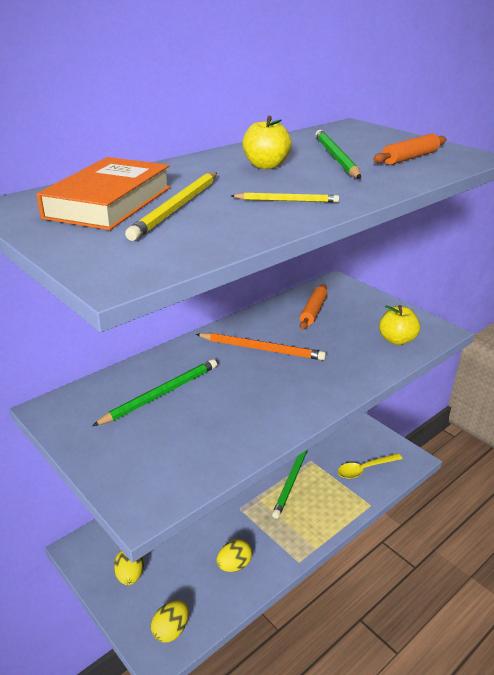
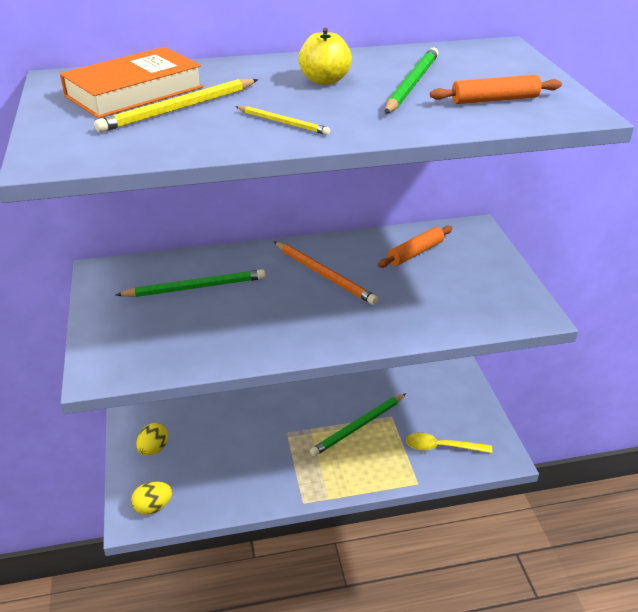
camera: 30 degrees right, 5 degrees up
yellow egg [217,539,252,572] -> none
yellow apple [379,305,420,345] -> none

